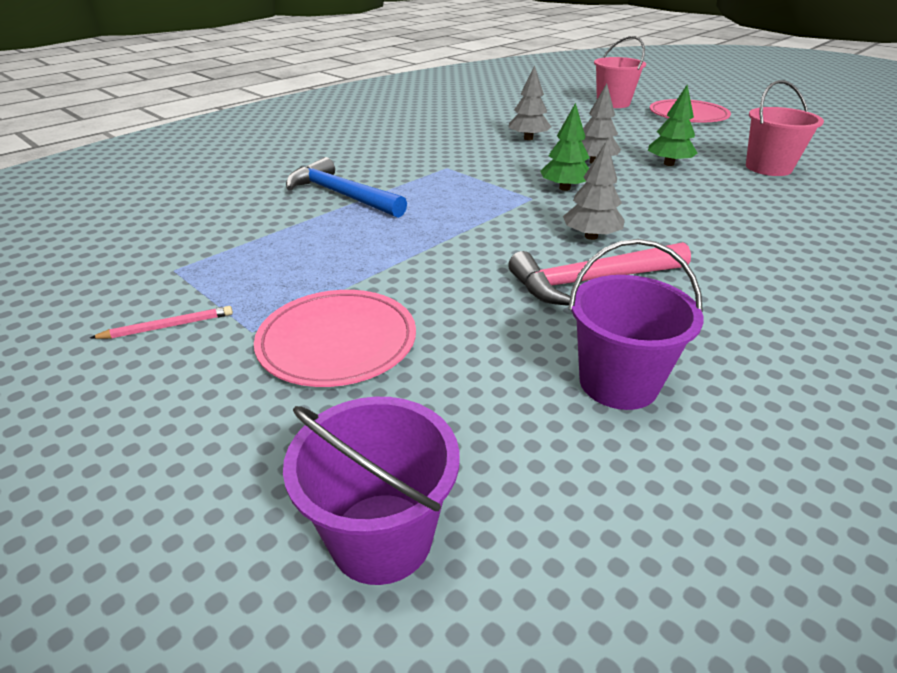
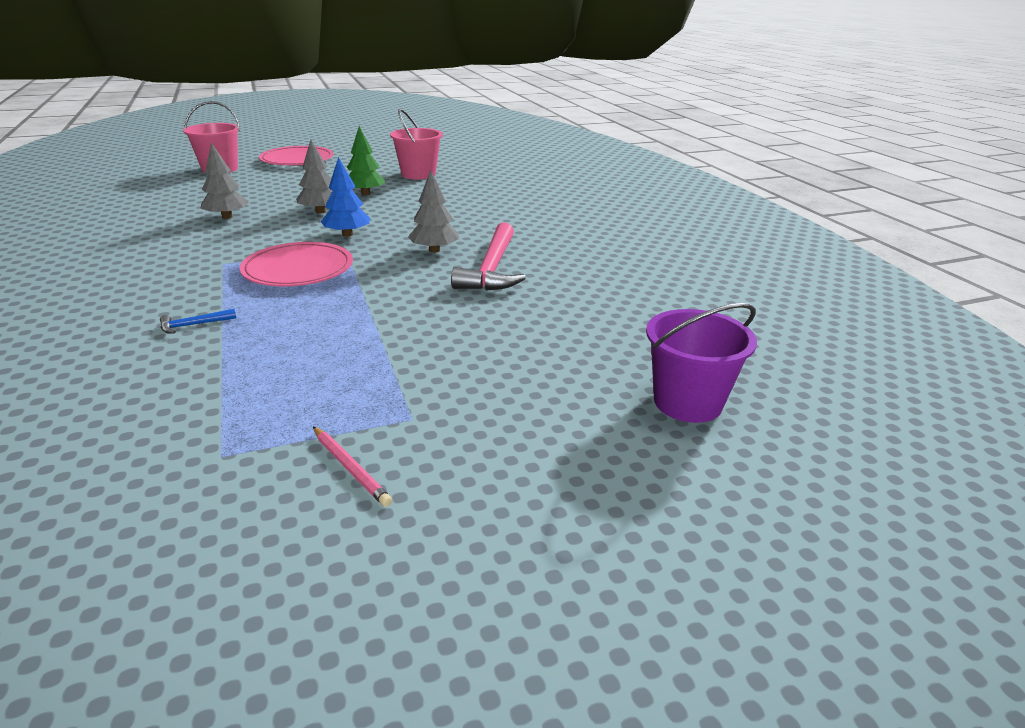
camera: 65 degrees left, 5 degrees down
pink pencil [90,306,233,339] -> pink pencil turned 135 degrees clockwise [313,426,392,507]
pink plate [254,290,416,387] -> pink plate moved to [240,242,353,286]
blue hammer [286,157,407,218] -> blue hammer [160,309,236,334], size x0.41
green tree [540,103,589,191] -> blue tree [321,157,370,237]
purple bucket [568,239,703,410] -> none

